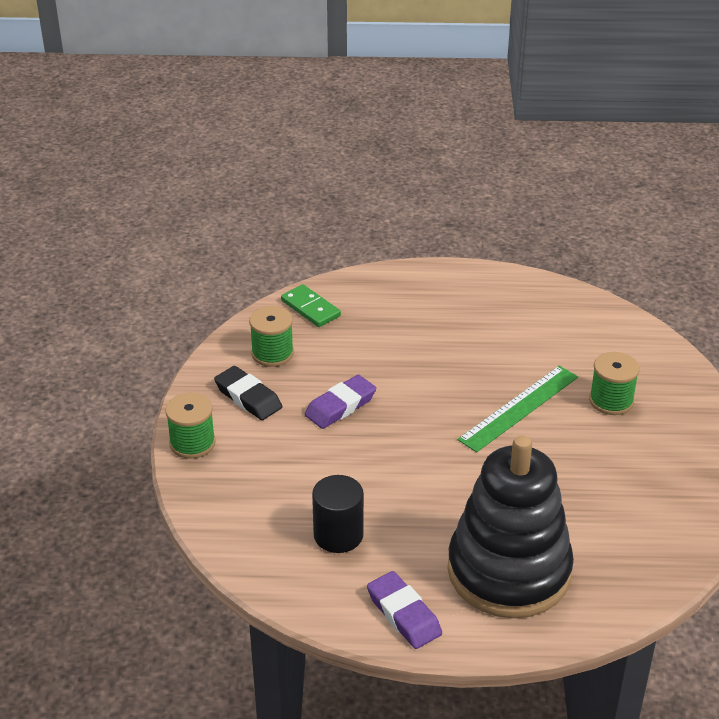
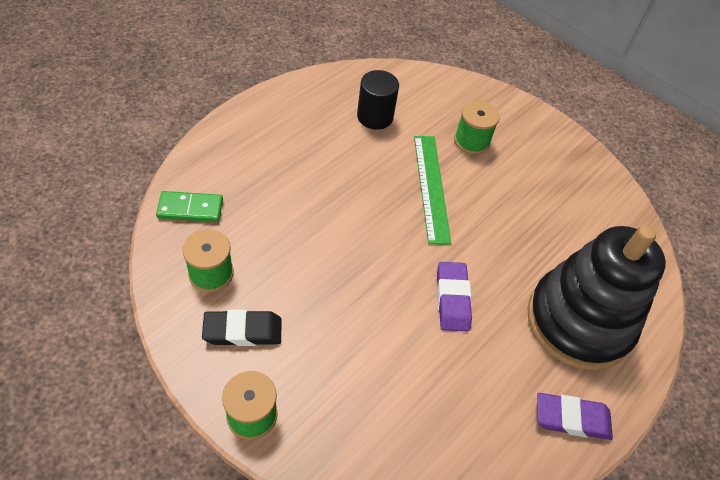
camera: 55 degrees left, 15 degrees up
purple eraser [305,375,376,429] -> purple eraser moved to [437,262,472,331]
black cylinder [312,475,364,553] -> black cylinder moved to [357,70,399,130]

